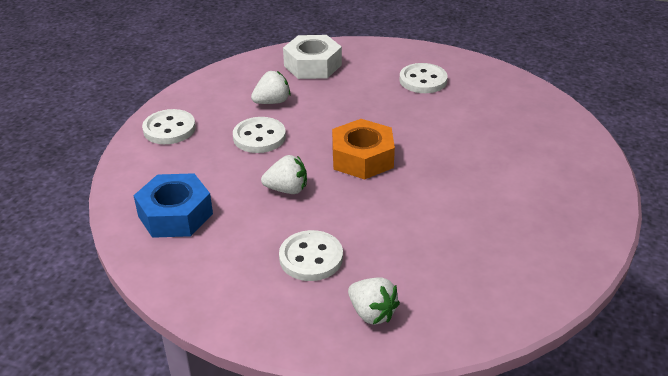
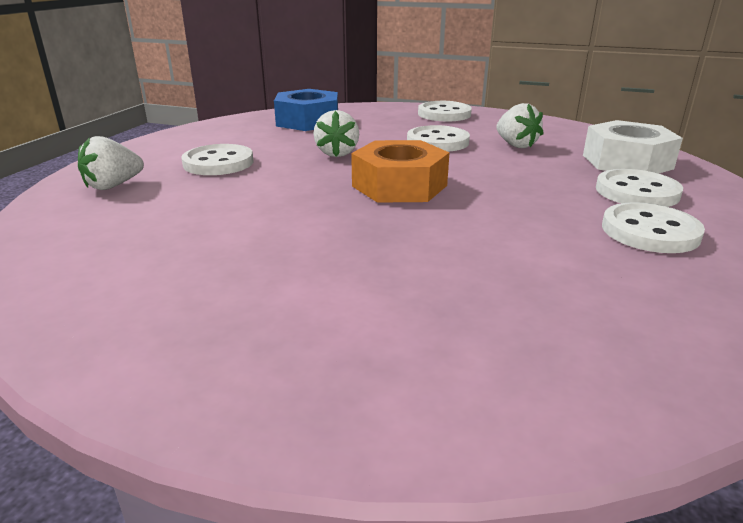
camera: 90 degrees right, 10 degrees down
none -> white button [596,169,683,207]

